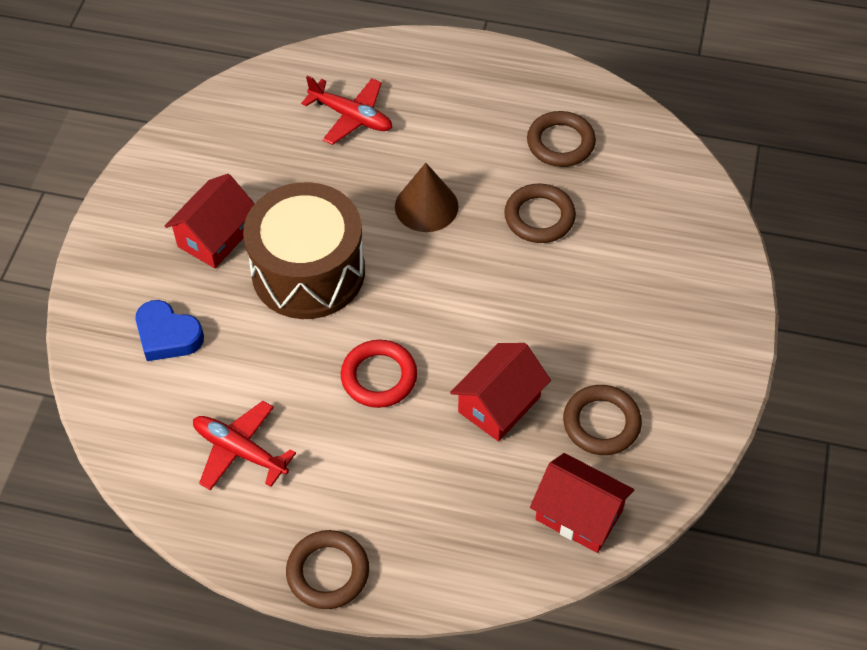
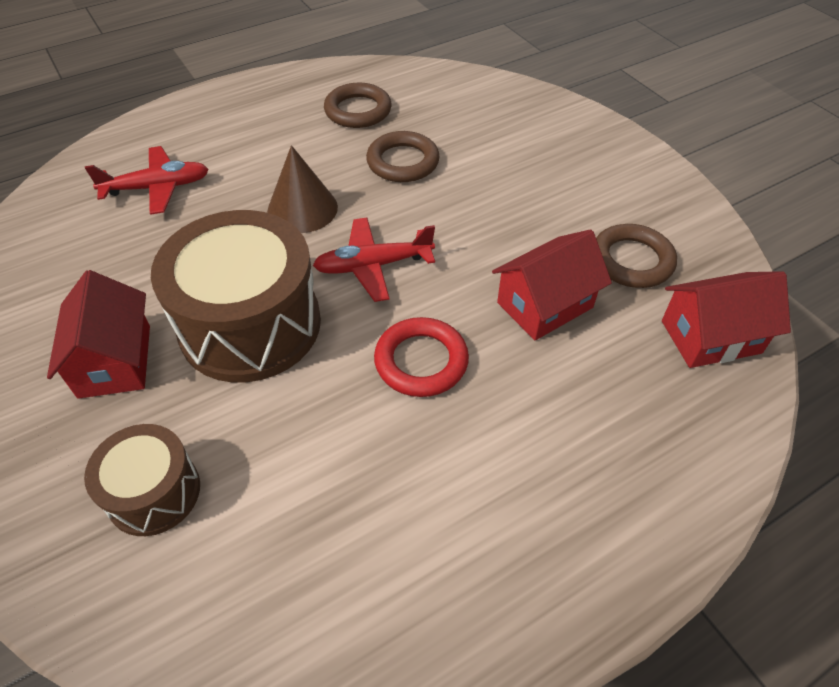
camera: 45 degrees left, 5 degrees down
blue heart [136,300,204,361] -> brown drum [84,424,200,536]
red plane [193,401,296,490] -> red plane moved to [313,217,435,302]
brown ring [286,530,369,609] -> none
red house [450,343,551,442] -> red house turned 60 degrees clockwise [492,229,612,340]

